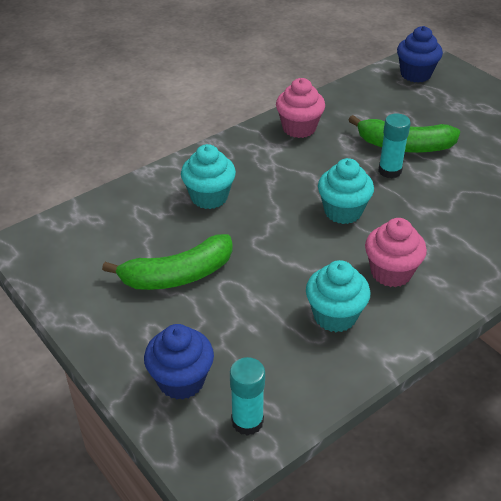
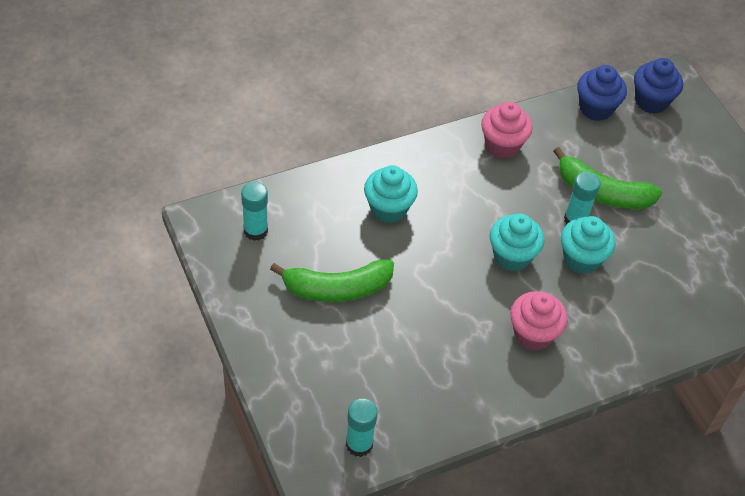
camera: 10 degrees right, 10 degrees up
blue cupcake [144,324,214,400] -> blue cupcake moved to [577,65,627,121]
turquoise cupcake [306,260,370,332] -> turquoise cupcake moved to [561,216,615,274]
none -> turquoise glue stick [241,182,268,241]

